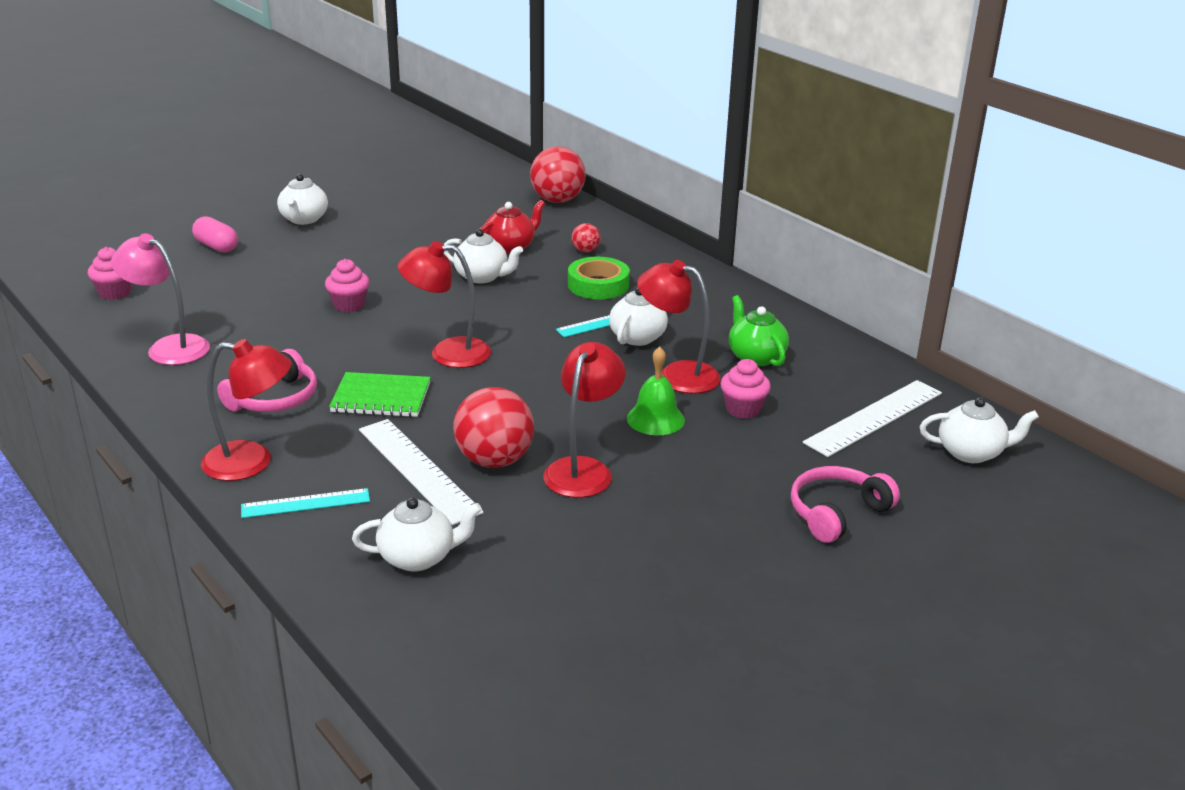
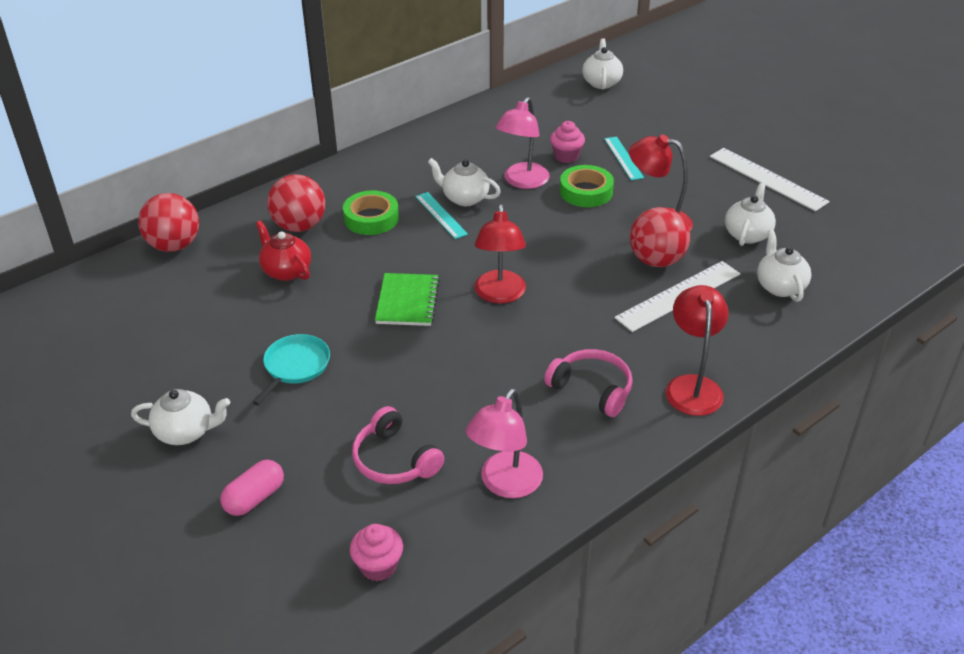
camera: 90 degrees left, 10 degrees up
turquoise ruler [241,488,370,518] -> turquoise ruler moved to [604,137,644,180]
pink cupcake [325,259,369,312] -> none
green notebook [329,372,431,417] -> green notebook moved to [375,273,440,326]
white teapot [444,229,523,283] -> white teapot moved to [725,182,776,246]
red ball [571,223,600,252] -> red ball [267,174,325,232], size x2.06
green bell [627,346,685,435] -> green tape [560,165,614,207]
red lamp [637,260,720,394] -> pink lamp [495,97,549,189]
green teapot [729,295,789,366] -> none
pink headphones [791,466,900,543] -> pink headphones moved to [352,406,444,484]
white ruler [803,380,942,457] -> white ruler moved to [710,148,830,212]
none -> turquoise pan [253,334,330,405]

